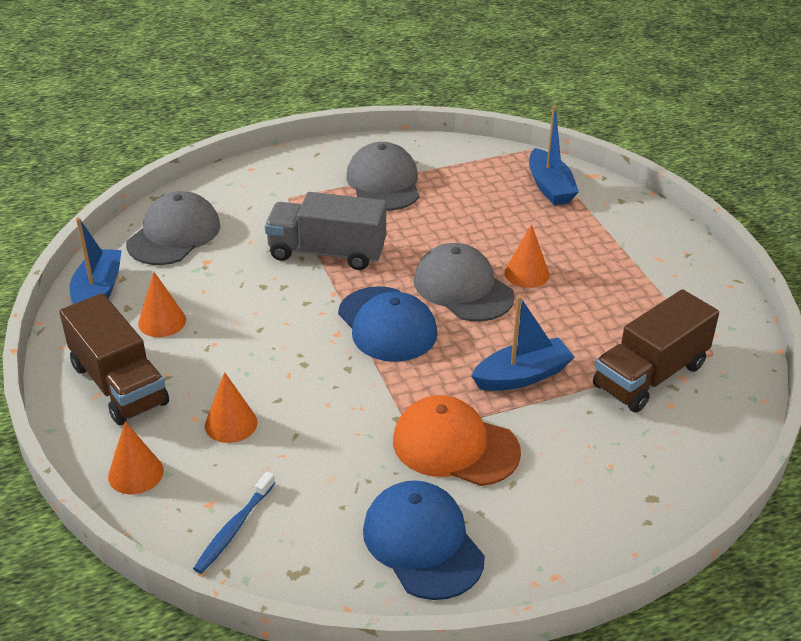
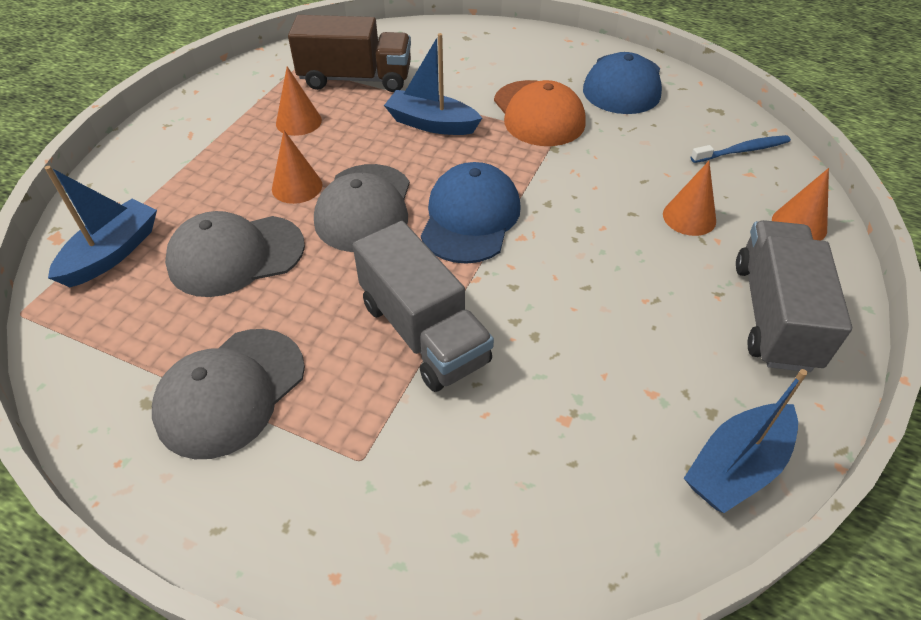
camera: 135 degrees left, 10 degrees up
brown truck [59,293,169,425] -> grey truck [736,220,852,372]
grey cap [126,191,220,265] -> grey cap moved to [165,211,305,297]
orange cone [138,272,186,337] -> orange cone moved to [276,66,322,136]

